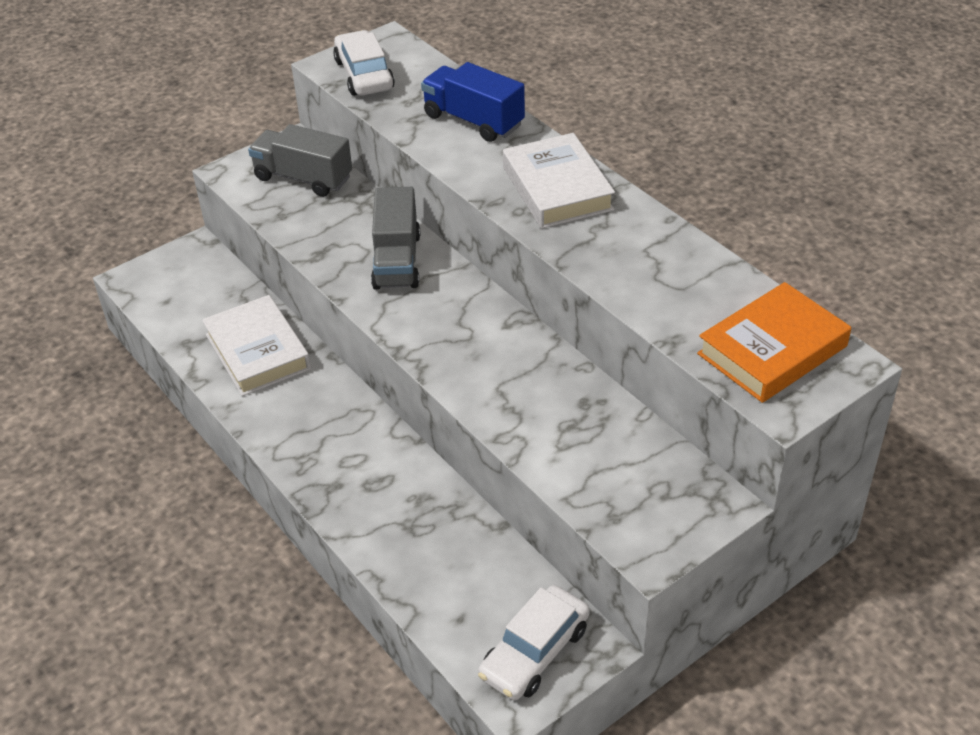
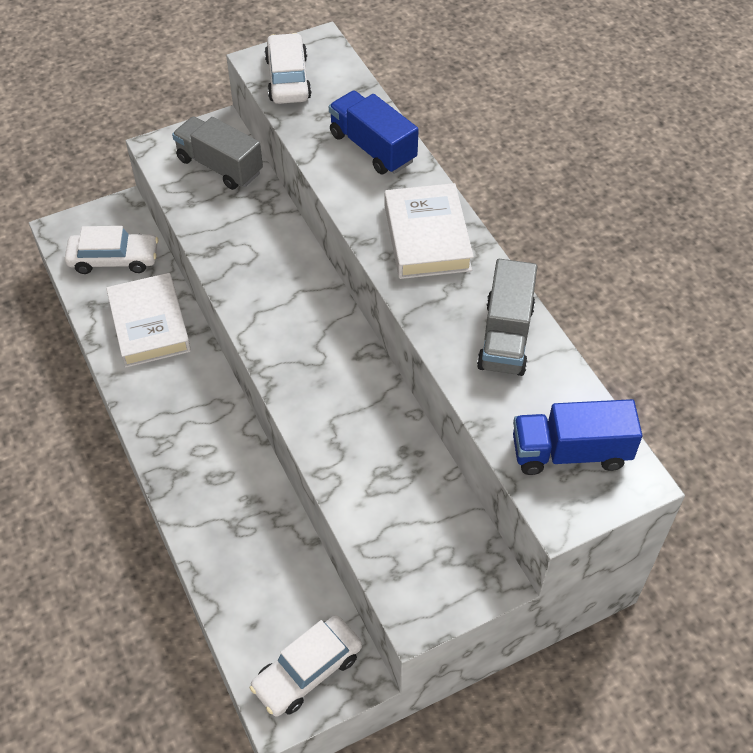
camera: 10 degrees right, 10 degrees up
grey truck [371,187,420,290] -> grey truck moved to [477,259,537,376]
orange book [697,282,851,403] -> blue truck [513,399,642,475]
none -> white car [65,226,158,274]

